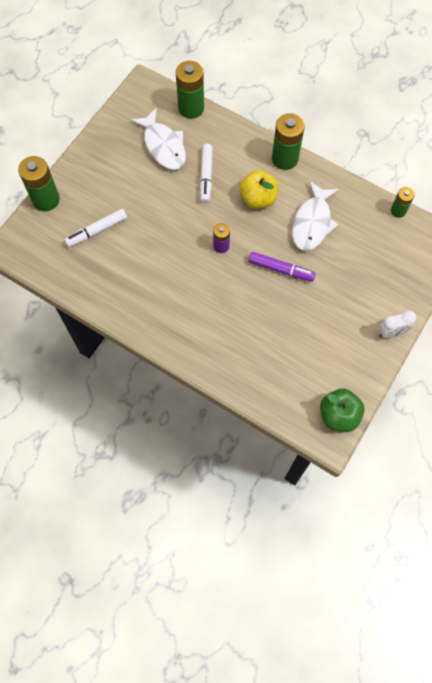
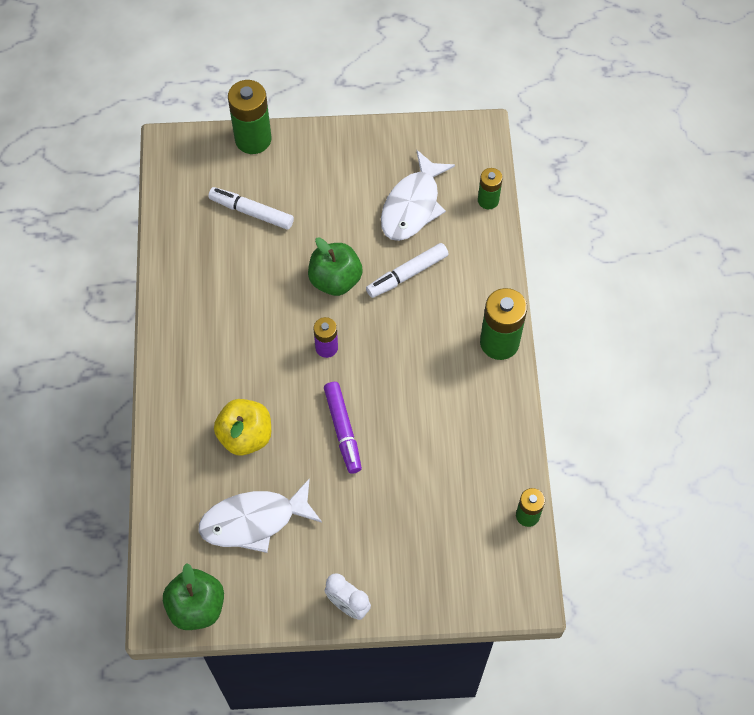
camera: 55 degrees right, 5 degrees down
green battery [176,61,204,119] -> green battery [478,168,503,209], size x0.57
yellow apple [240,170,278,208] -> yellow apple moved to [214,399,271,456]
white fish [292,181,339,251] -> white fish moved to [198,478,322,553]
none -> green apple [308,238,363,296]

